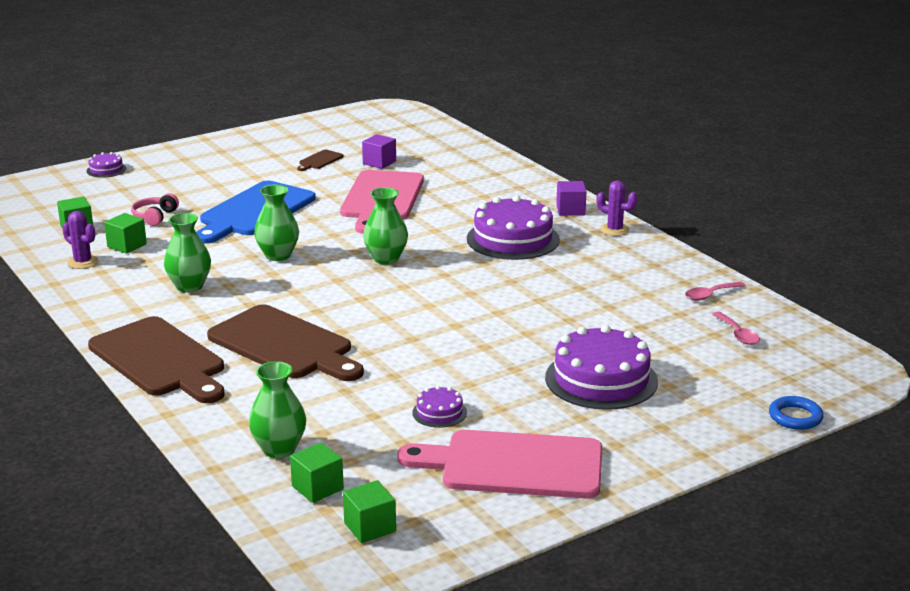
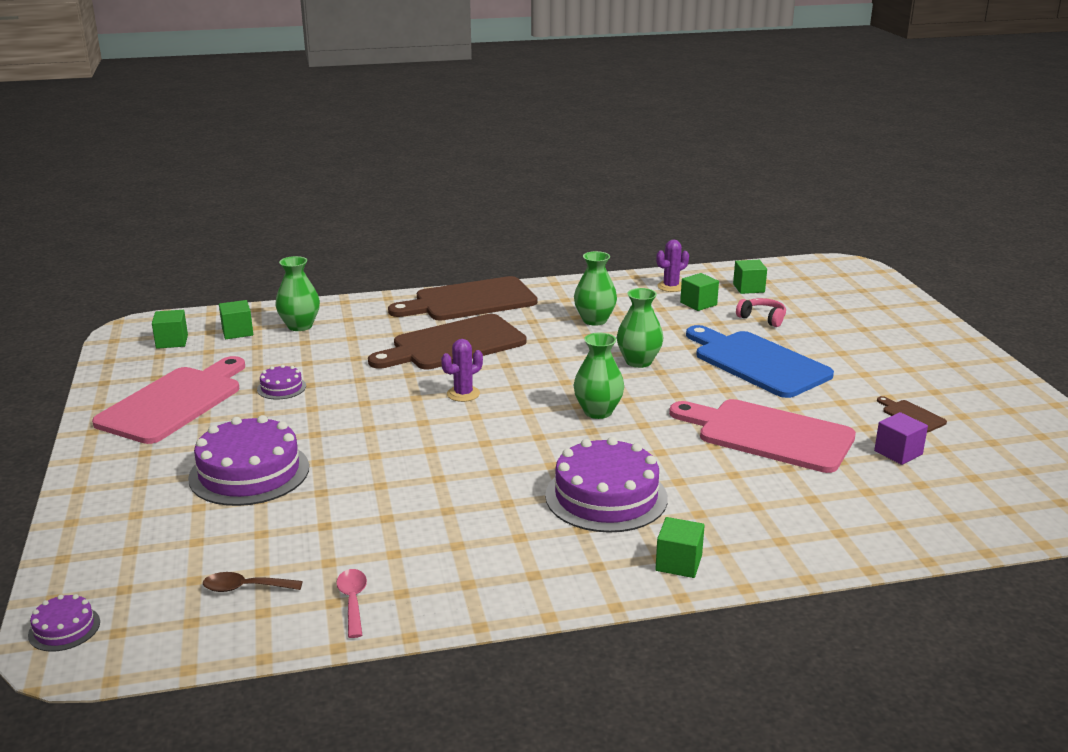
camera: 110 degrees right, 0 degrees up
purple cake [86,152,126,178] -> purple cake moved to [28,594,100,652]
purple cube [556,181,586,216] -> green cube [655,517,705,578]
purple cactus [596,180,637,236] -> purple cactus moved to [441,339,483,402]
pink spoon [712,312,760,345] -> brown spoon [203,572,303,592]
blue ring [769,396,824,430] -> none

